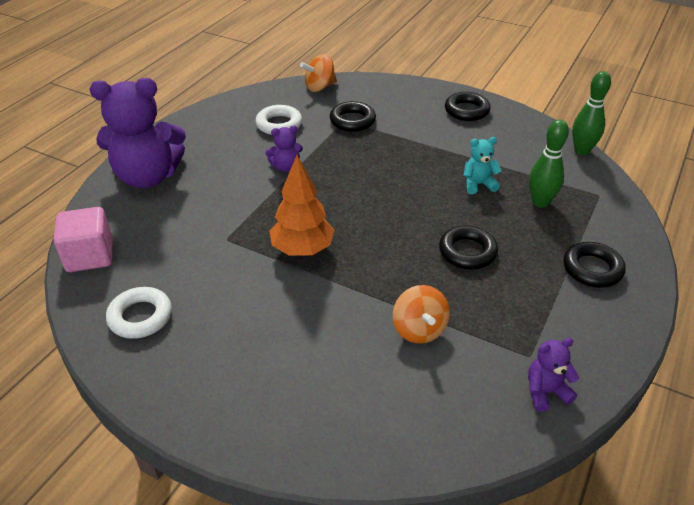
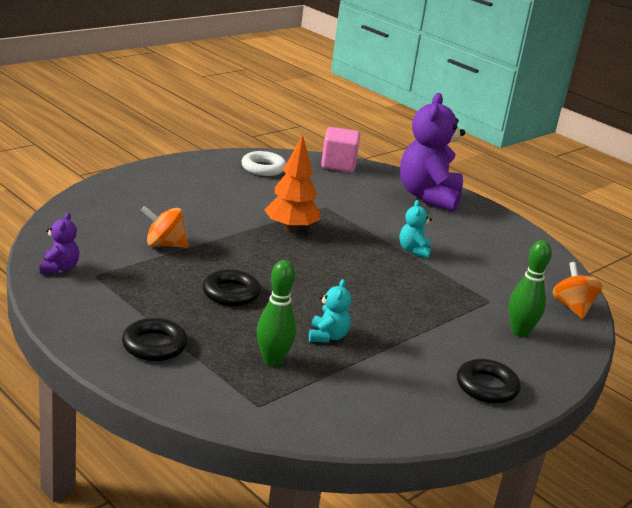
camera: 105 degrees right, 15 degrees down
white ring [255,105,302,135] -> none
purple teddy bear [265,125,303,172] -> turquoise teddy bear [399,200,432,259]
black ring [330,101,376,132] -> none
green bowling pin [572,71,611,155] -> green bowling pin moved to [509,240,552,337]

